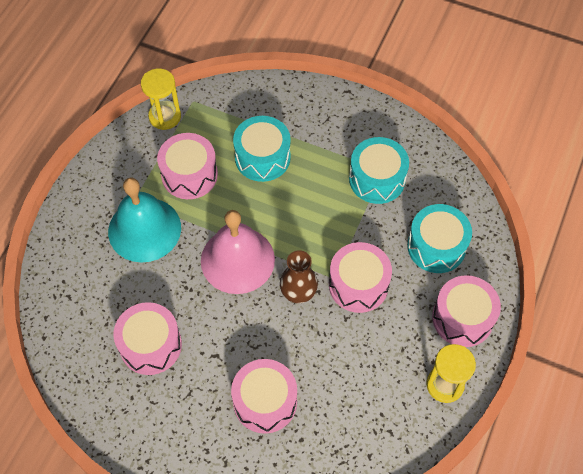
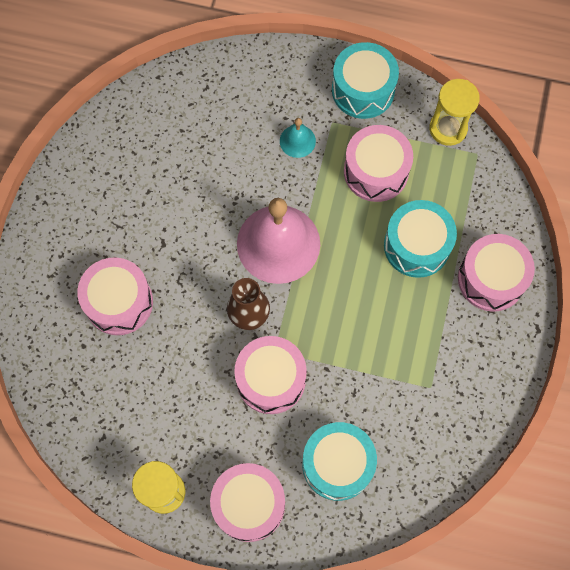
camera: 80 degrees right, 10 degrees up
turquoise bell [108,177,181,263] -> turquoise bell [280,118,316,158], size x0.45
pink drum [113,302,182,375] -> pink drum moved to [458,234,535,312]
turquoise drum [349,137,409,204] -> turquoise drum moved to [332,42,399,119]

